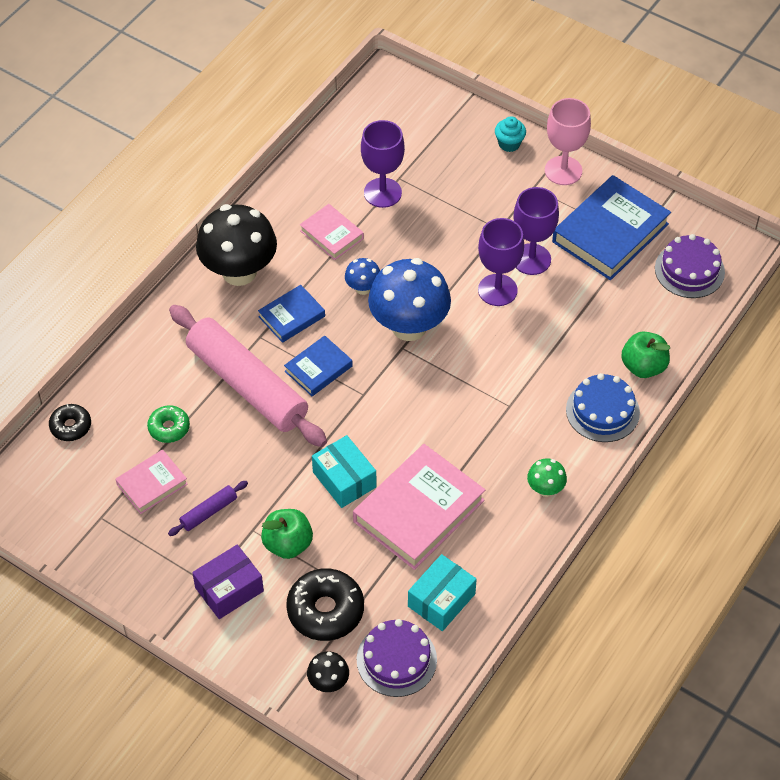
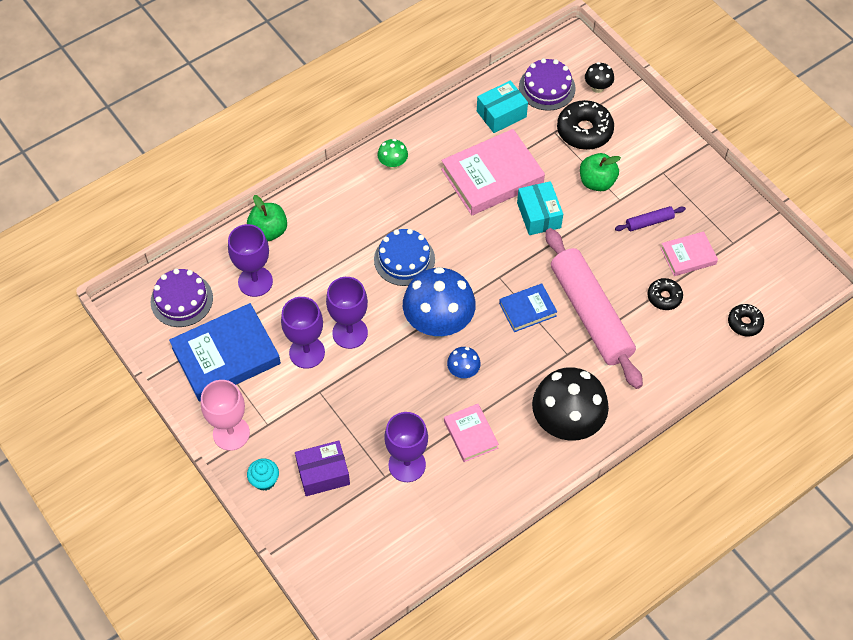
camera: 160 degrees left, 5 degrees up
green donut [147,405,190,443] -> black donut [648,278,683,310]
purple box [192,545,264,619] -> purple box moved to [295,440,350,496]
blue book [258,285,325,343] -> none
blue cake [566,373,640,442] -> blue cake moved to [374,229,435,286]
none -> purple goblet [228,224,273,297]

